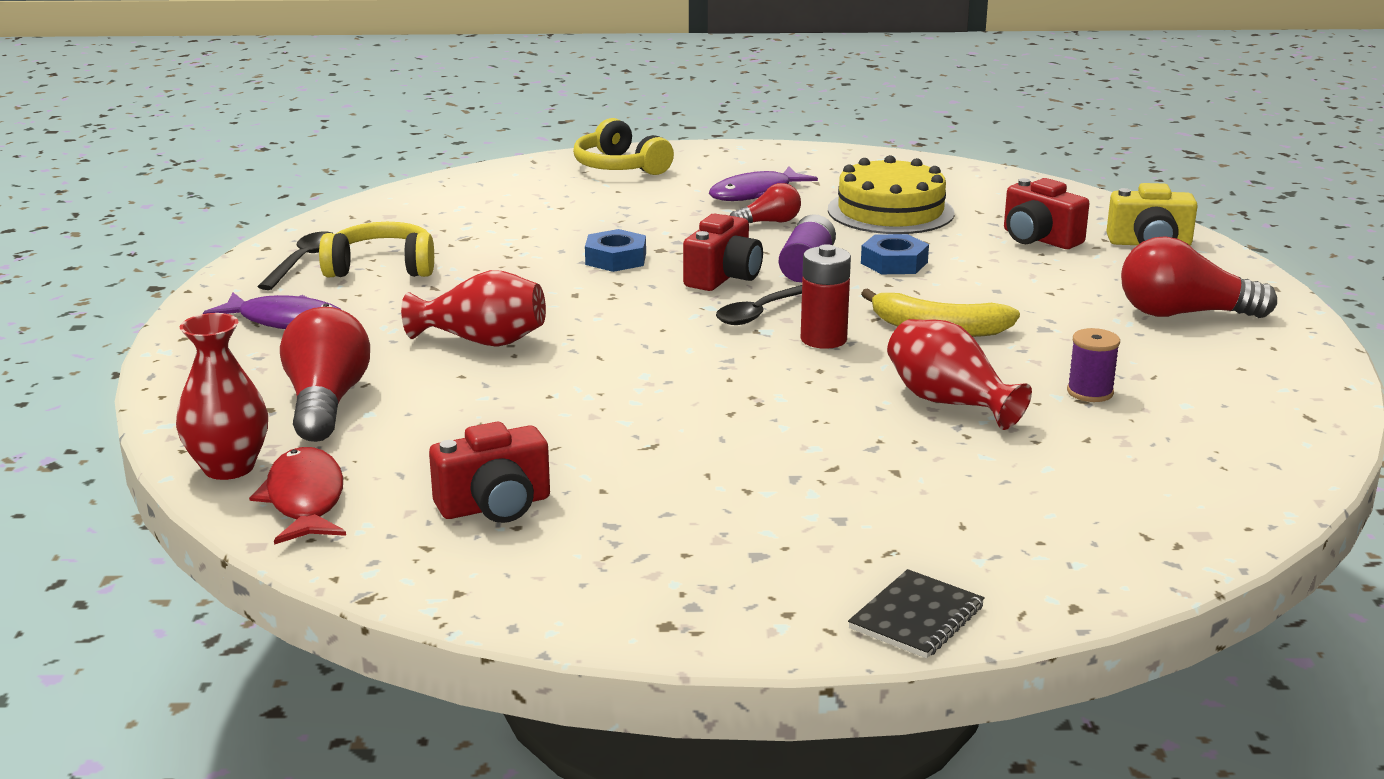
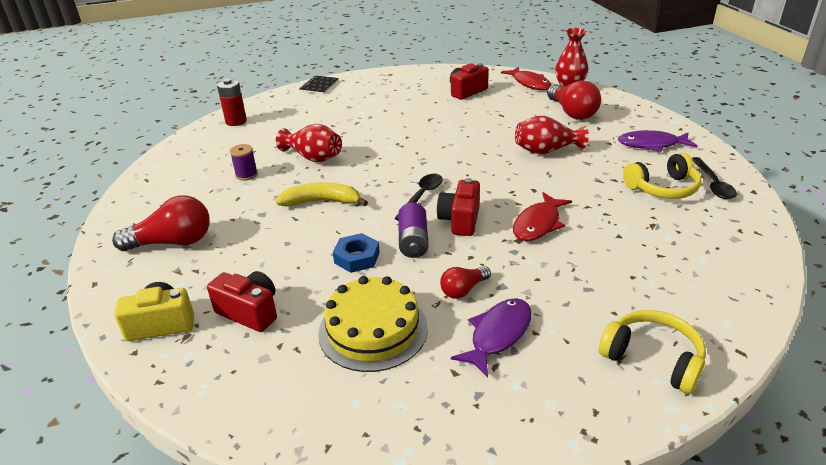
camera: 165 degrees right, 10 degrees up
blue nut [585,229,646,272] -> red fish [513,192,572,241]
red battery [801,244,851,349] -> red battery moved to [217,79,247,126]

